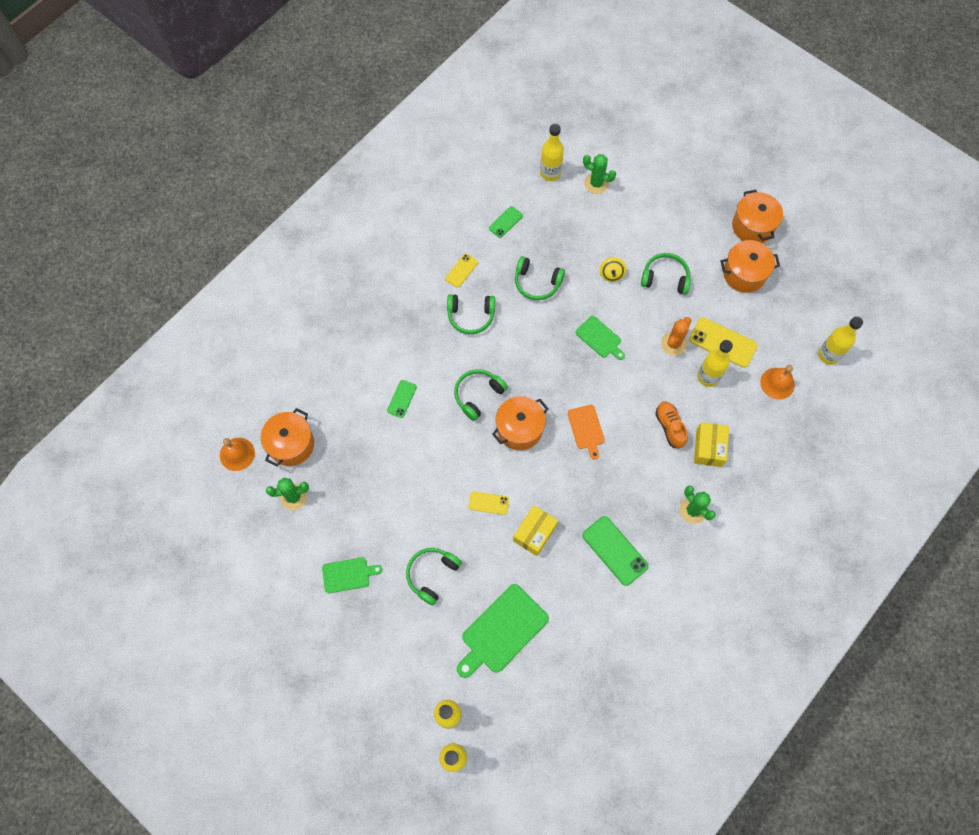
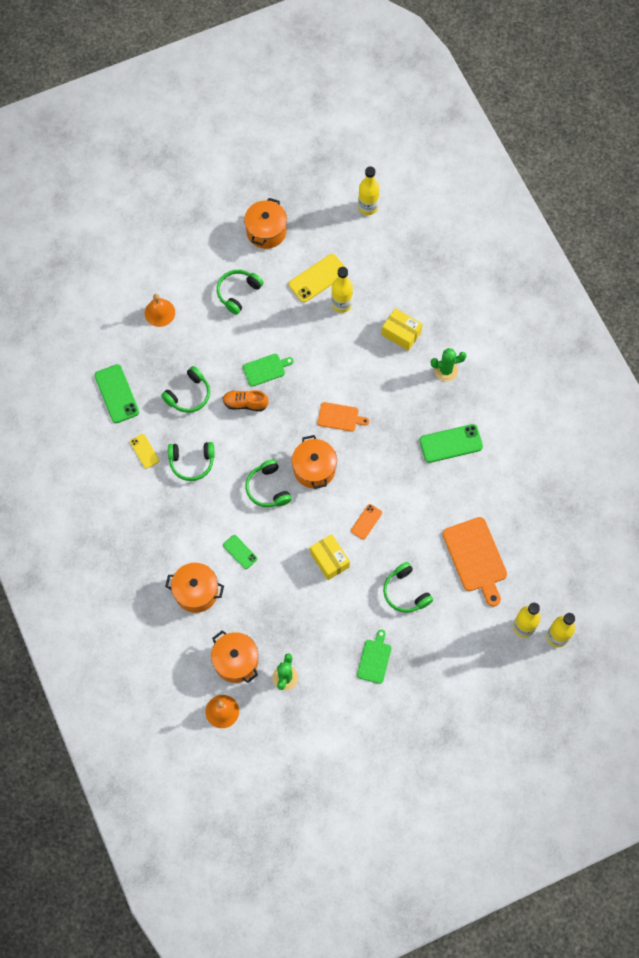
camera: 65 degrees left, 0 degrees up
green headphones [447,294,495,334] -> green headphones turned 60 degrees clockwise [168,442,214,481]
green cutting board [457,584,549,678] -> orange cutting board [443,517,507,607]
yellow phone [468,492,509,515] -> orange phone [351,504,382,540]
green phone [489,206,523,238] -> green phone [94,364,139,423], size x1.72
yellow box [513,505,558,556] -> yellow box moved to [310,534,350,580]
yellow bottle [540,124,564,181] -> none
green cactus [583,154,616,194] -> none
yellow spinning top [600,257,626,282] -> none
orange shoe [655,402,688,449] -> orange shoe moved to [223,390,269,411]
orange cactus [661,317,692,356] -> none
orange pot [732,189,783,243] -> orange pot moved to [165,563,224,613]
orange bell [760,365,795,400] -> orange bell moved to [145,294,175,327]

